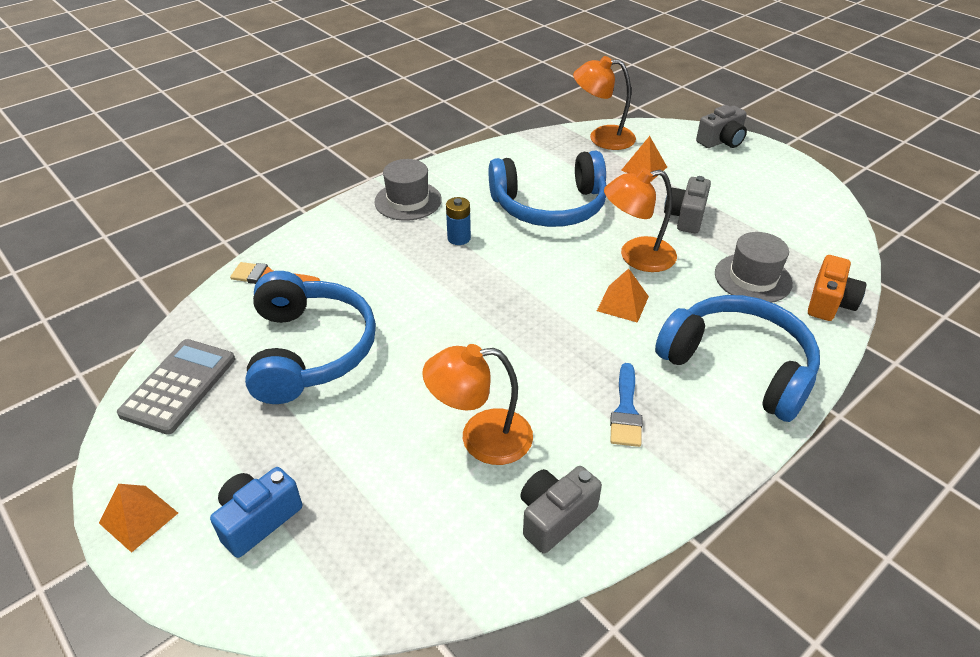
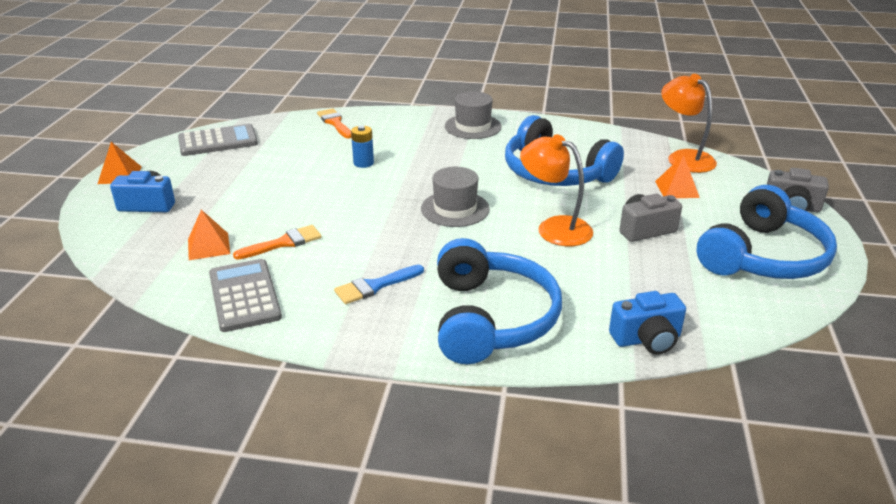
camera: 50 degrees right, 10 degrees down
blue headphones [245,271,376,404] -> blue headphones moved to [697,185,837,279]
orange lamp [422,344,533,465] -> orange brush [233,225,322,260]
blue battery [446,197,471,245] -> blue battery moved to [351,125,374,168]
grey camera [520,466,602,554] -> grey calculator [209,259,282,332]
orange pyramid [597,269,649,323] -> orange pyramid moved to [188,210,230,260]
grey hat [715,232,793,303] -> grey hat moved to [421,167,490,227]
orange camera [808,255,866,321] -> blue camera [609,291,686,355]

